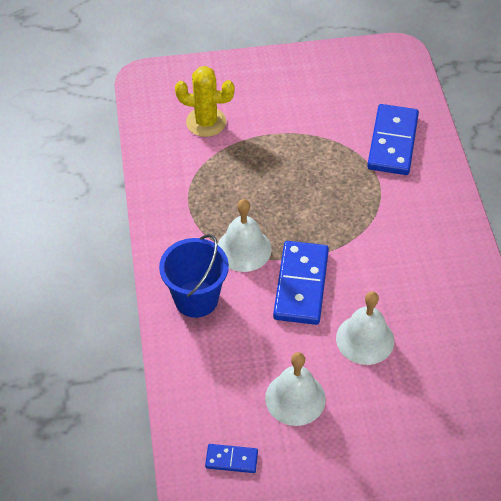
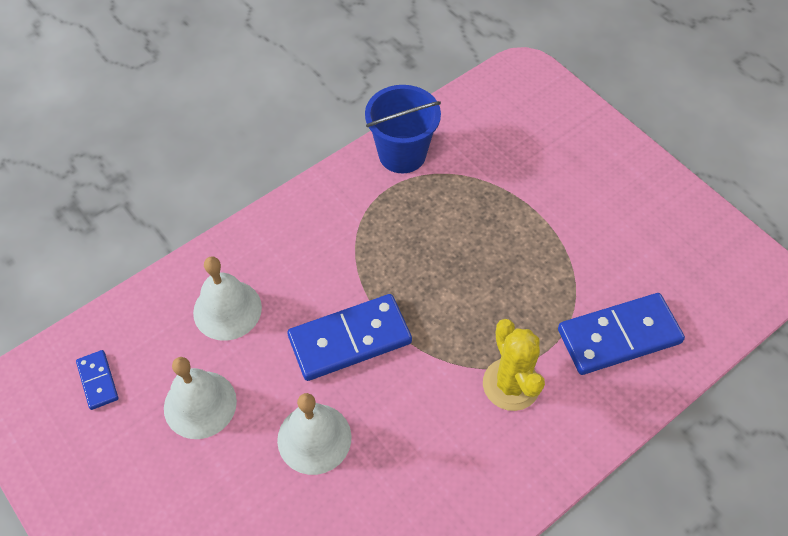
camera: 60 degrees right, 5 degrees up
blue bucket [159,234,229,318] -> blue bucket moved to [365,85,441,173]
yellow cactus [175,66,235,137] -> yellow cactus moved to [483,319,545,411]
white bell [218,199,272,272] -> white bell moved to [193,256,262,341]

